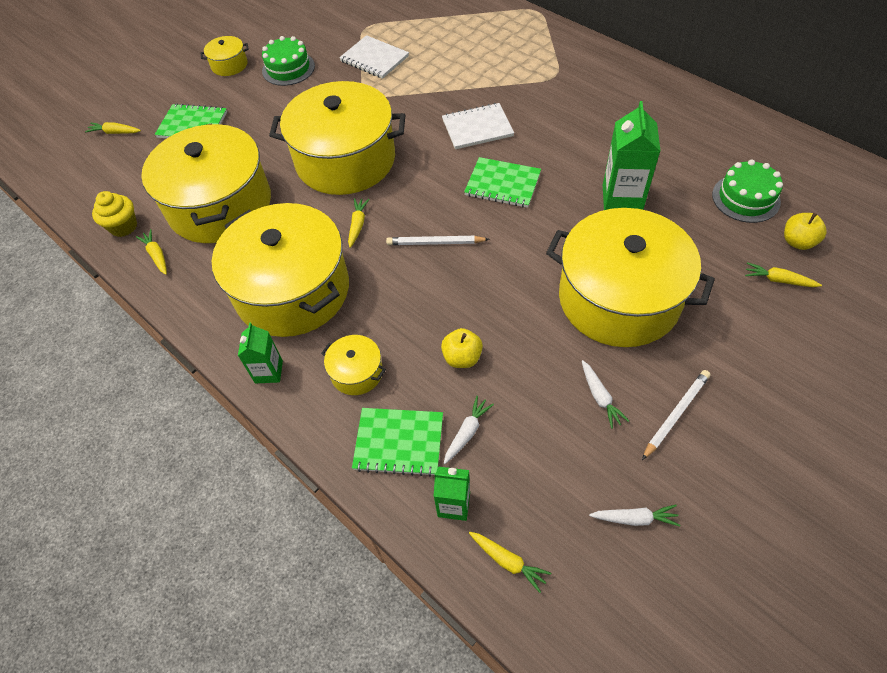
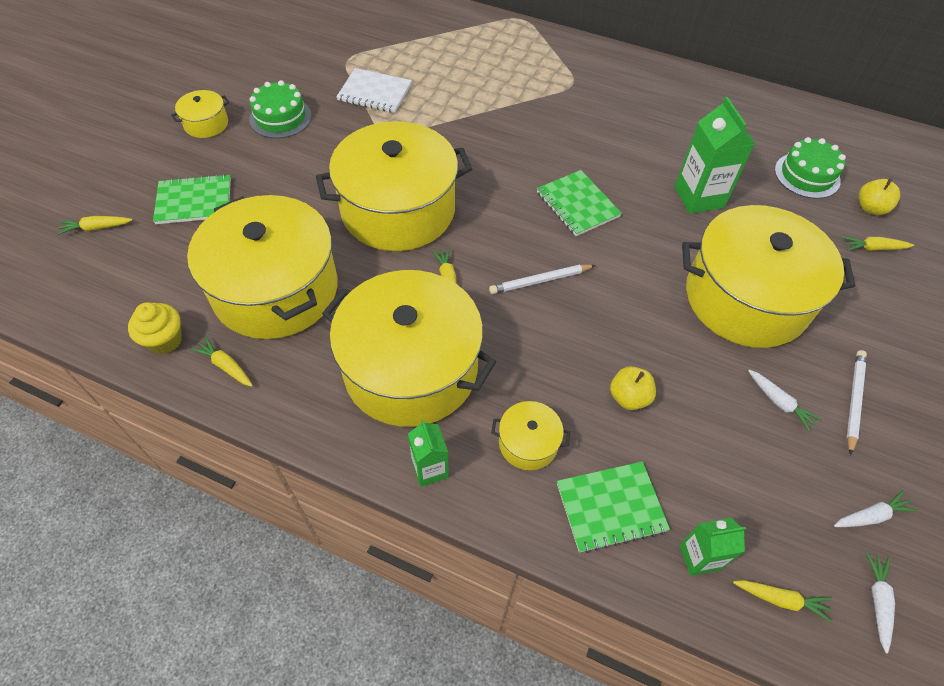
camera: 25 degrees left, 0 degrees up
white notebook [442,103,514,149] -> none
white carrot [444,396,494,464] -> white carrot moved to [866,552,895,653]
green notebook [464,157,541,208] -> green notebook turned 60 degrees clockwise [537,170,622,236]

